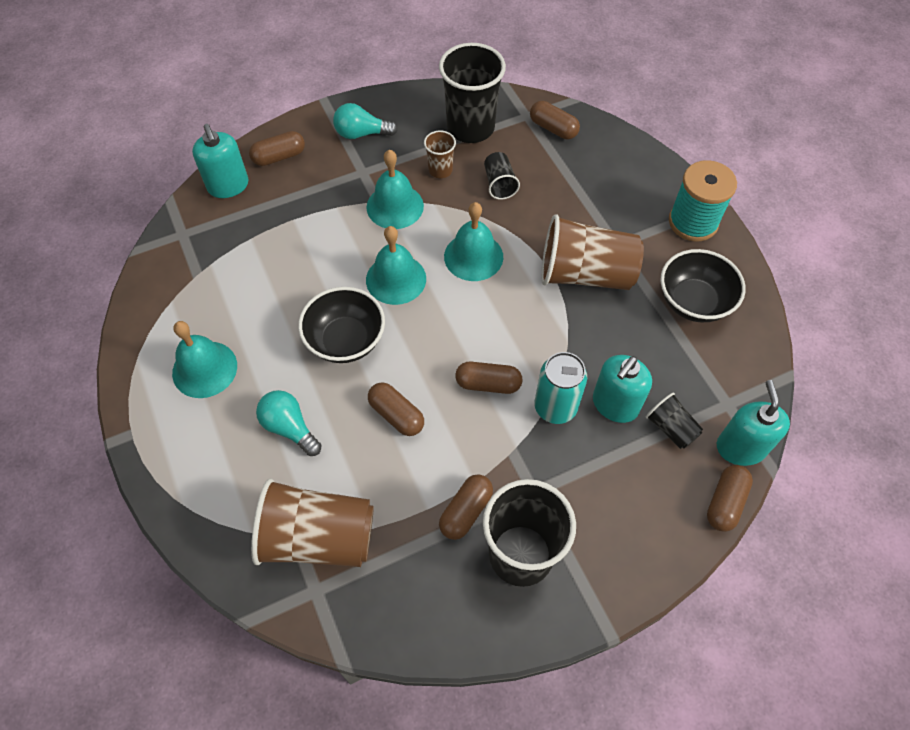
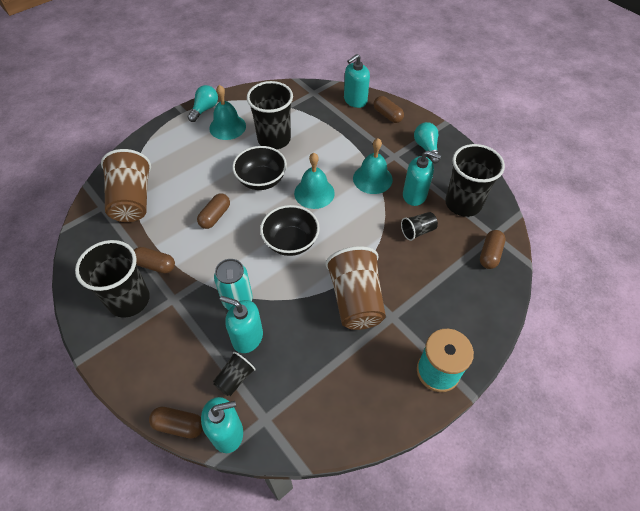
camera: 75 degrees right, 5 degrees down
turquoise light bulb [256,390,322,456] -> turquoise light bulb moved to [188,85,218,122]
brown cup [424,130,456,178] -> turquoise soap dispenser [403,151,441,206]
turquoise bell [444,202,503,281] -> none
brown capsule [455,362,522,394] -> none
black bowl [661,249,746,322] -> black bowl moved to [260,205,320,256]
none -> black cup [247,81,293,150]

